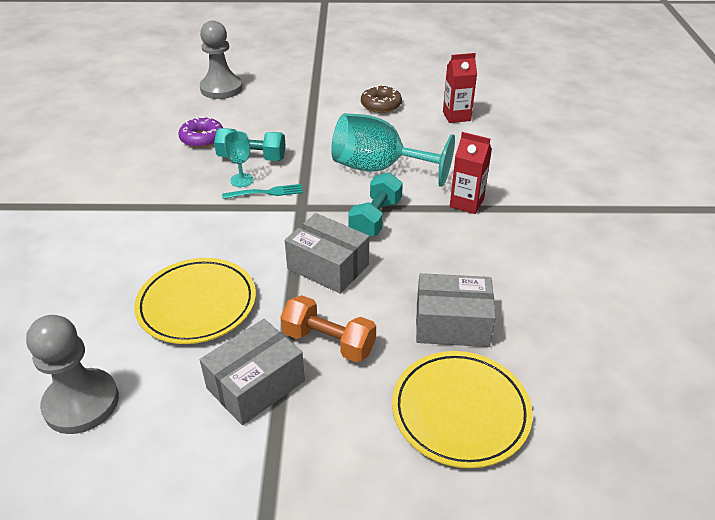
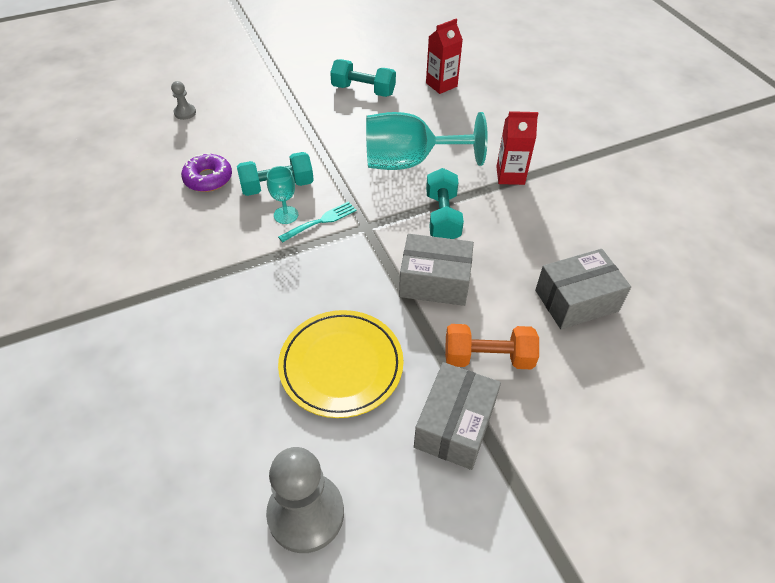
camera: 25 degrees left, 10 degrees up
grey pawn [200,21,243,99] -> grey pawn [171,81,196,120], size x0.46
brown donut [361,86,402,113] -> turquoise dumbbell [330,59,396,97]
yellow plate [392,351,533,468] -> none

